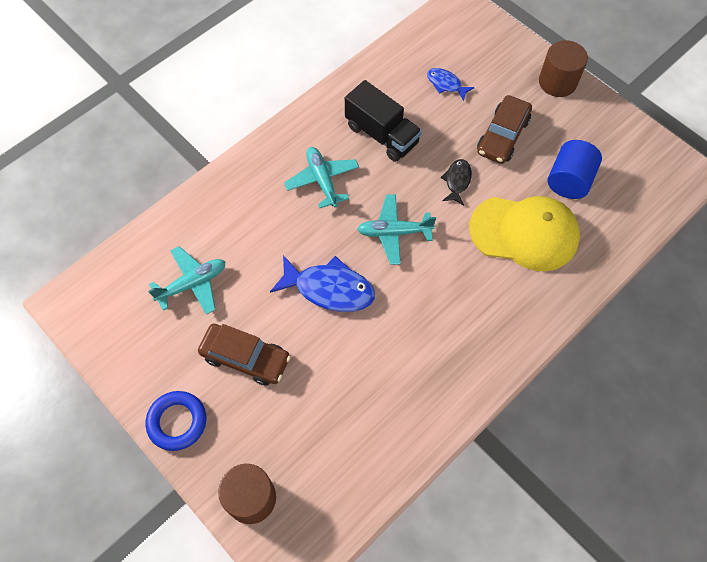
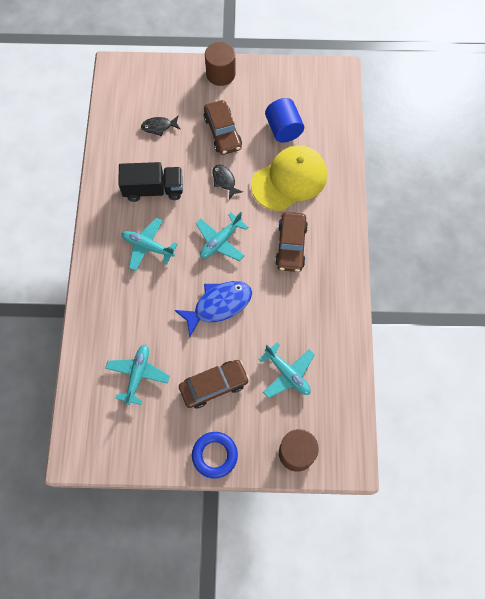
camera: 45 degrees left, 5 degrees up
blue fish [427,68,475,101] -> black fish [141,116,180,136]
none -> turquoise plane [258,343,315,398]
none -> brown car [275,212,308,272]

